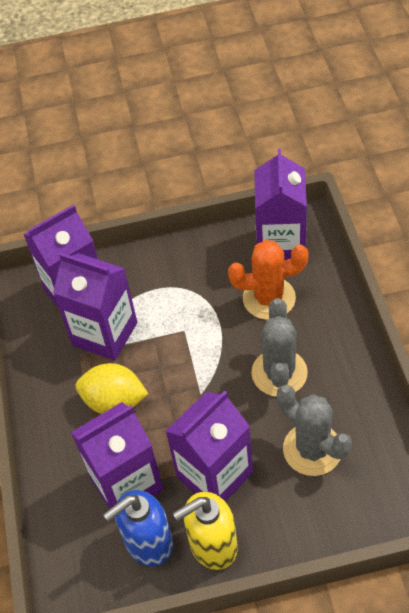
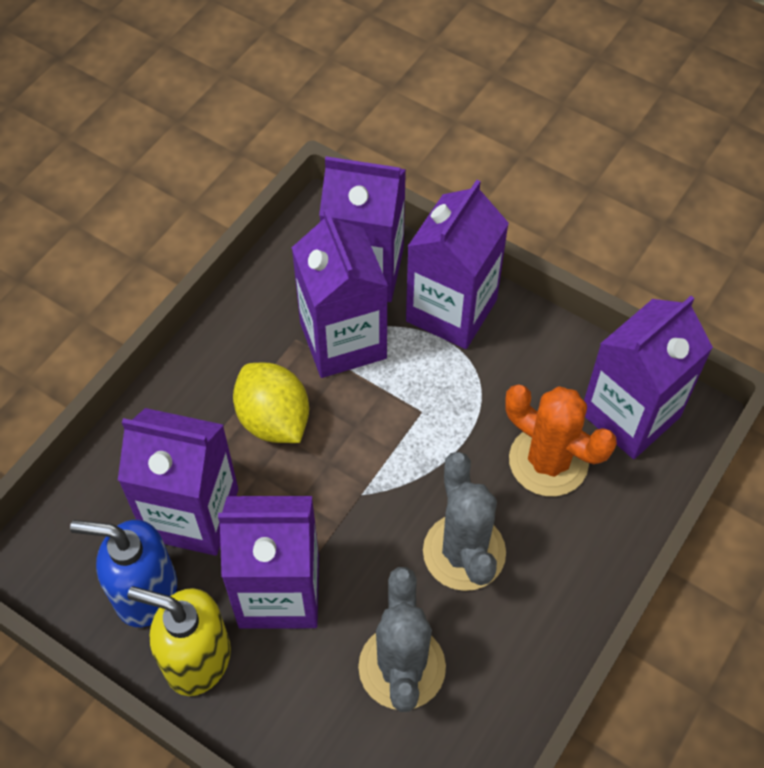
camera: 40 degrees right, 5 degrees up
grey cactus [251,298,308,397] -> grey cactus turned 60 degrees counterclockwise [423,452,506,591]
none -> purple carton [406,180,509,349]

